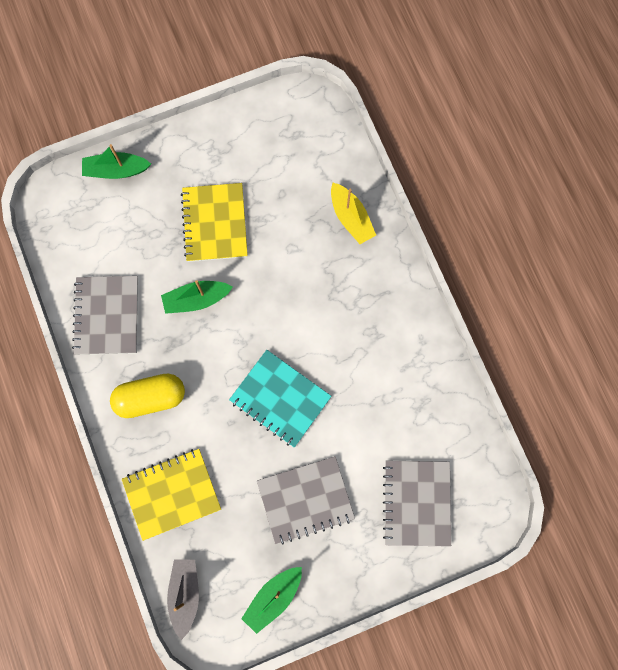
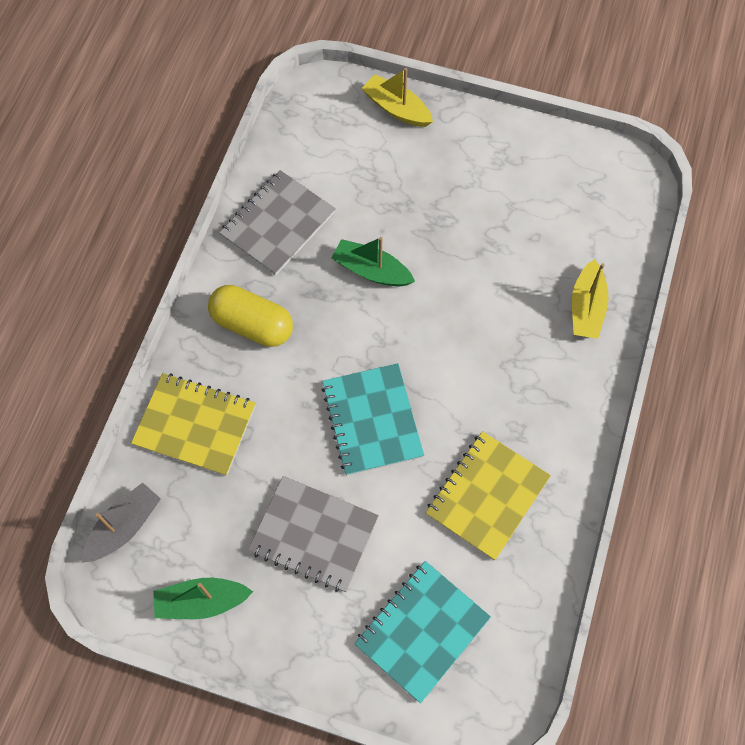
camera: 40 degrees right, 10 degrees down
green boat [82,144,151,179] -> yellow boat [361,68,433,127]
yellow notebook [181,183,248,262] -> yellow notebook moved to [426,431,551,560]
grey notebook [383,461,451,547] -> turquoise notebook [354,561,491,703]

